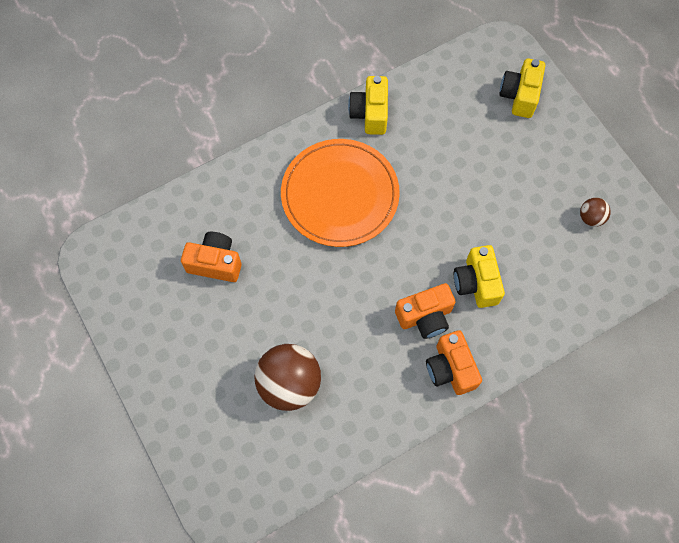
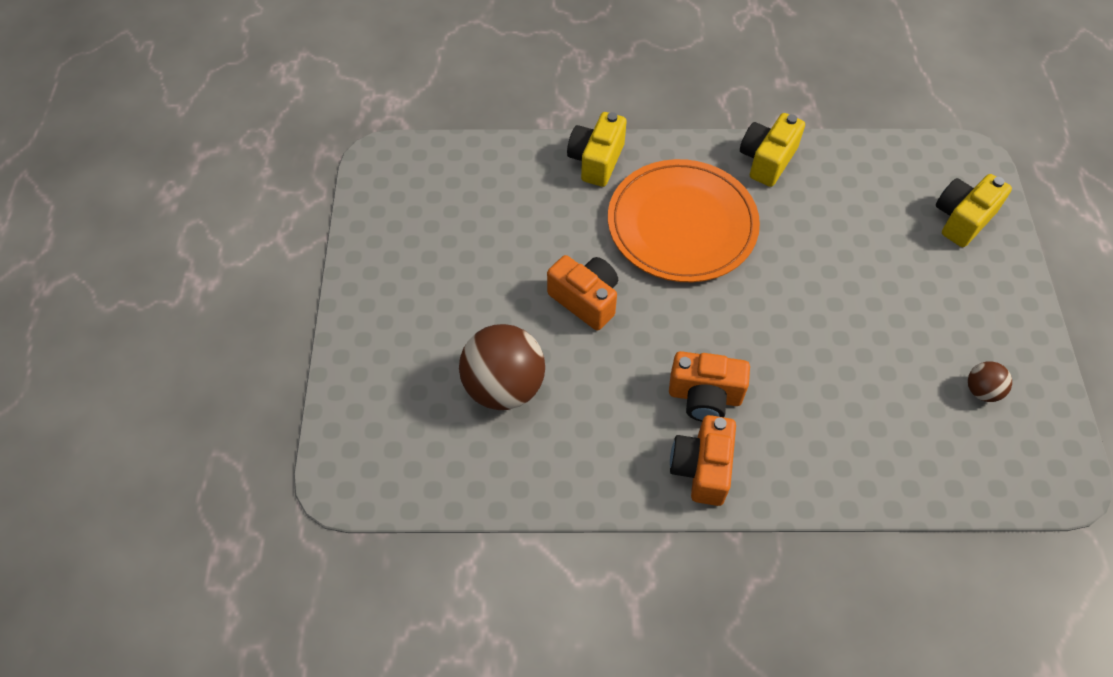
camera: 30 degrees right, 10 degrees down
orange camera [181,232,242,282] -> orange camera moved to [547,255,618,331]
yellow camera [454,245,505,308] -> yellow camera moved to [567,112,627,187]

